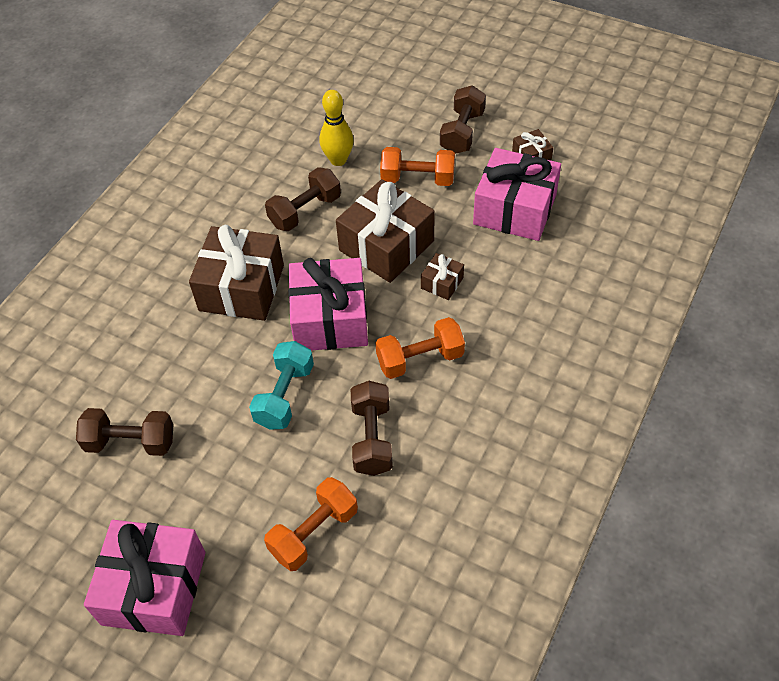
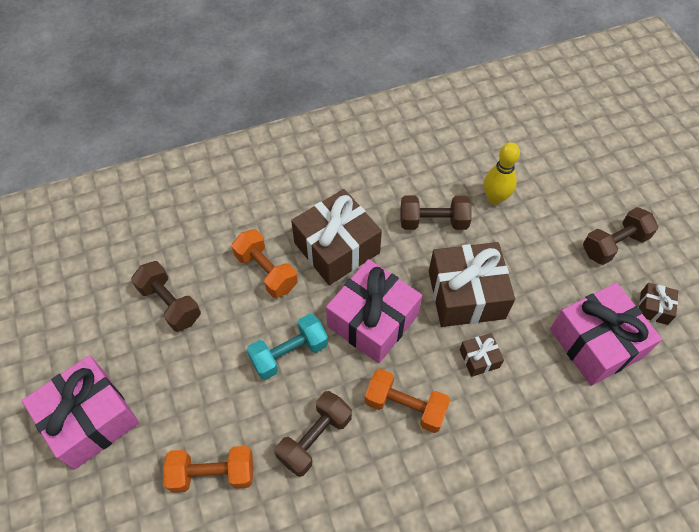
camera: 40 degrees right, 5 degrees up
orange dumbbell [380,147,455,186] -> orange dumbbell moved to [232,229,298,298]

